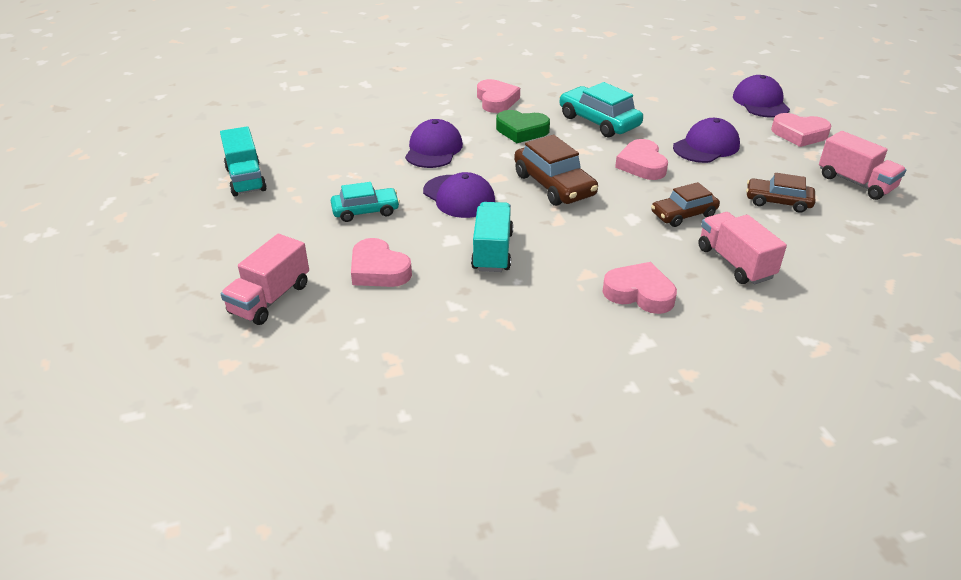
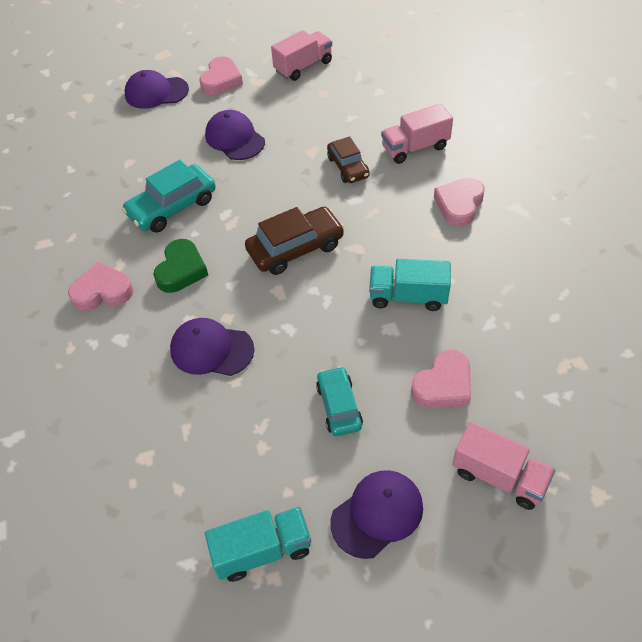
camera: 85 degrees left, 15 degrees up
purple cap [423,172,495,218] -> purple cap moved to [330,470,423,559]
pink heart [615,139,668,180] -> none
brown car [746,173,815,213] -> none

